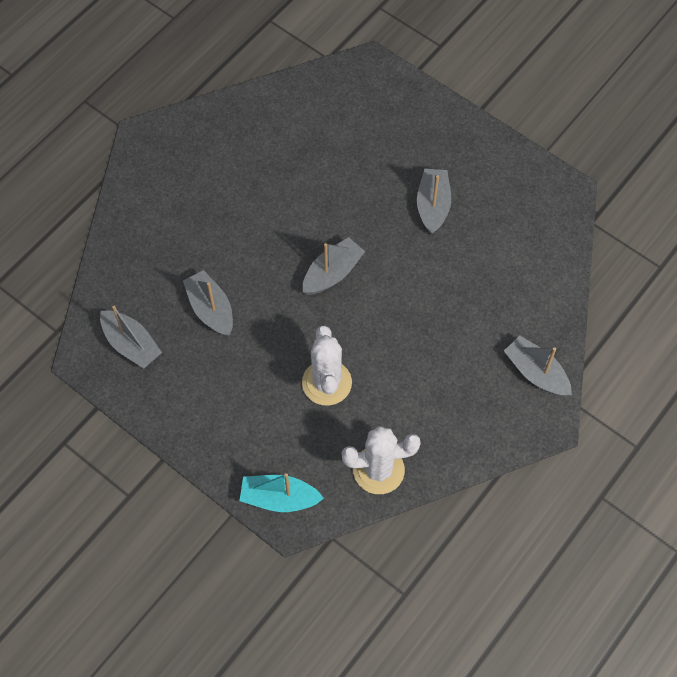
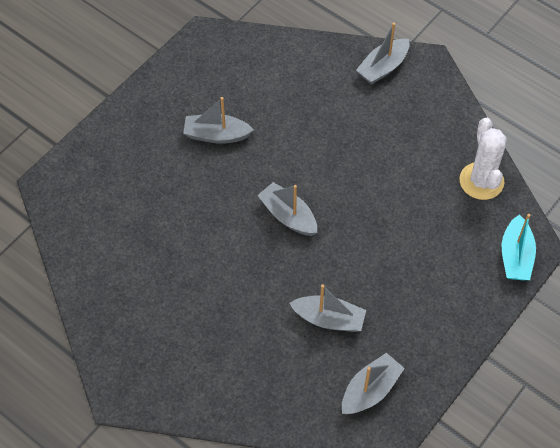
camera: 90 degrees left, 5 degrees down
grey boat [183,270,233,336] -> grey boat turned 135 degrees counterclockwise [289,284,366,332]
white cactus [302,326,352,405] -> none

